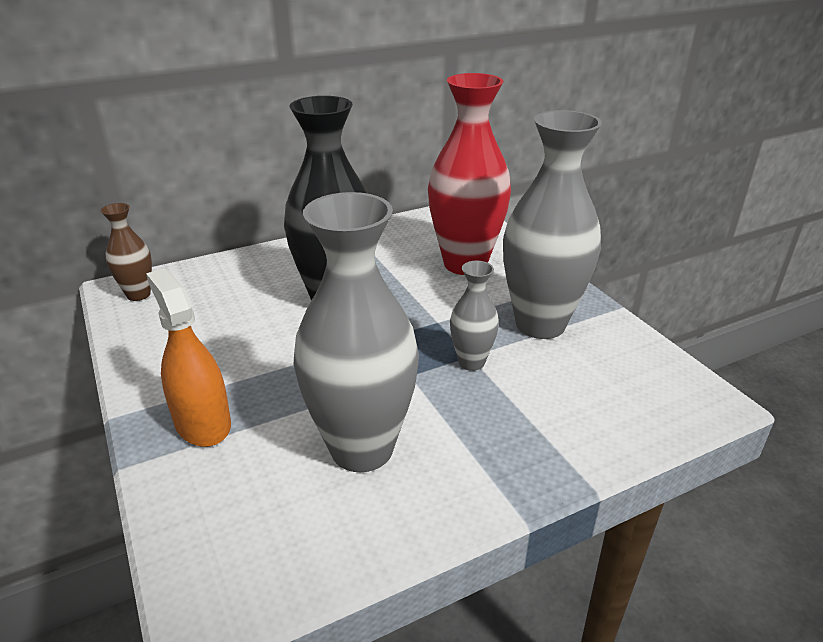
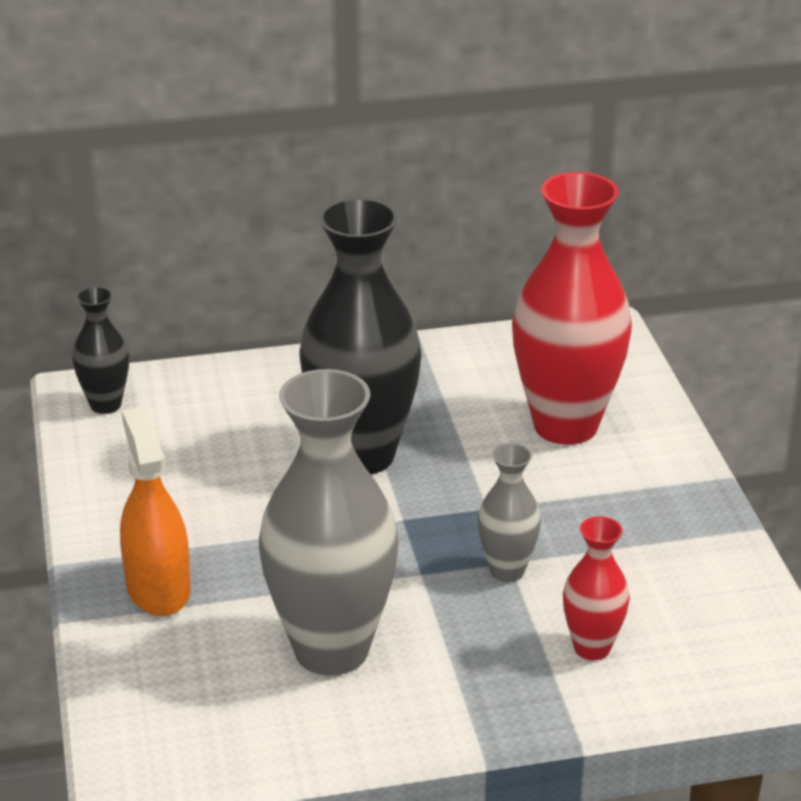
camera: 15 degrees right, 0 degrees up
brown vase [101,203,152,301] -> black vase [72,286,129,414]
grey vase [503,110,602,339] -> none
none -> red vase [563,516,630,660]

